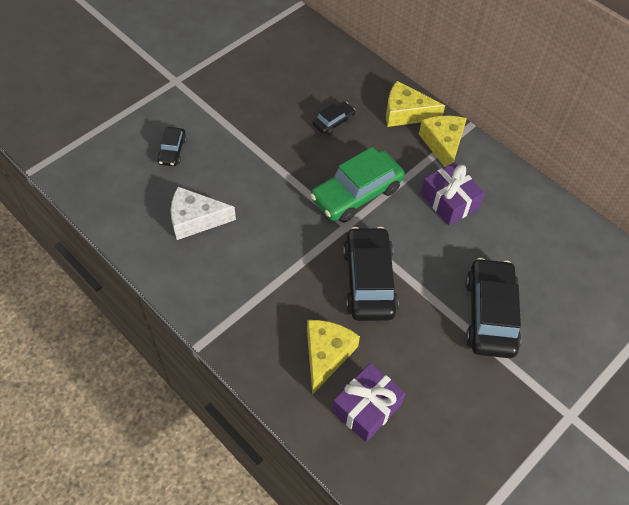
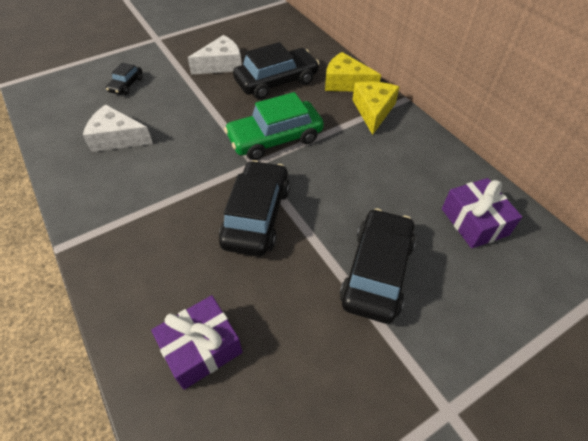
camera: 15 degrees right, 5 degrees down
yellow cheese [307,320,360,395] -> none
black car [312,101,356,135] -> black car [233,42,320,99], size x1.99
purple gift [421,162,485,225] -> purple gift moved to [442,178,522,249]
none -> white cheese [188,35,242,75]

